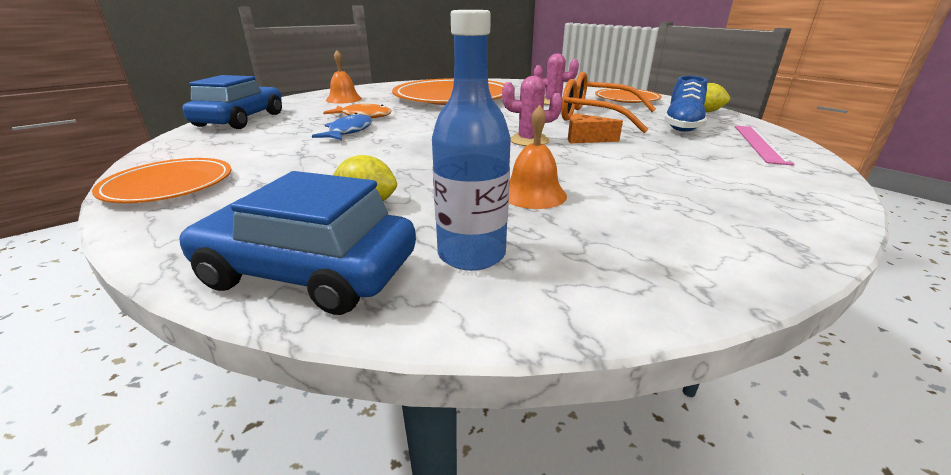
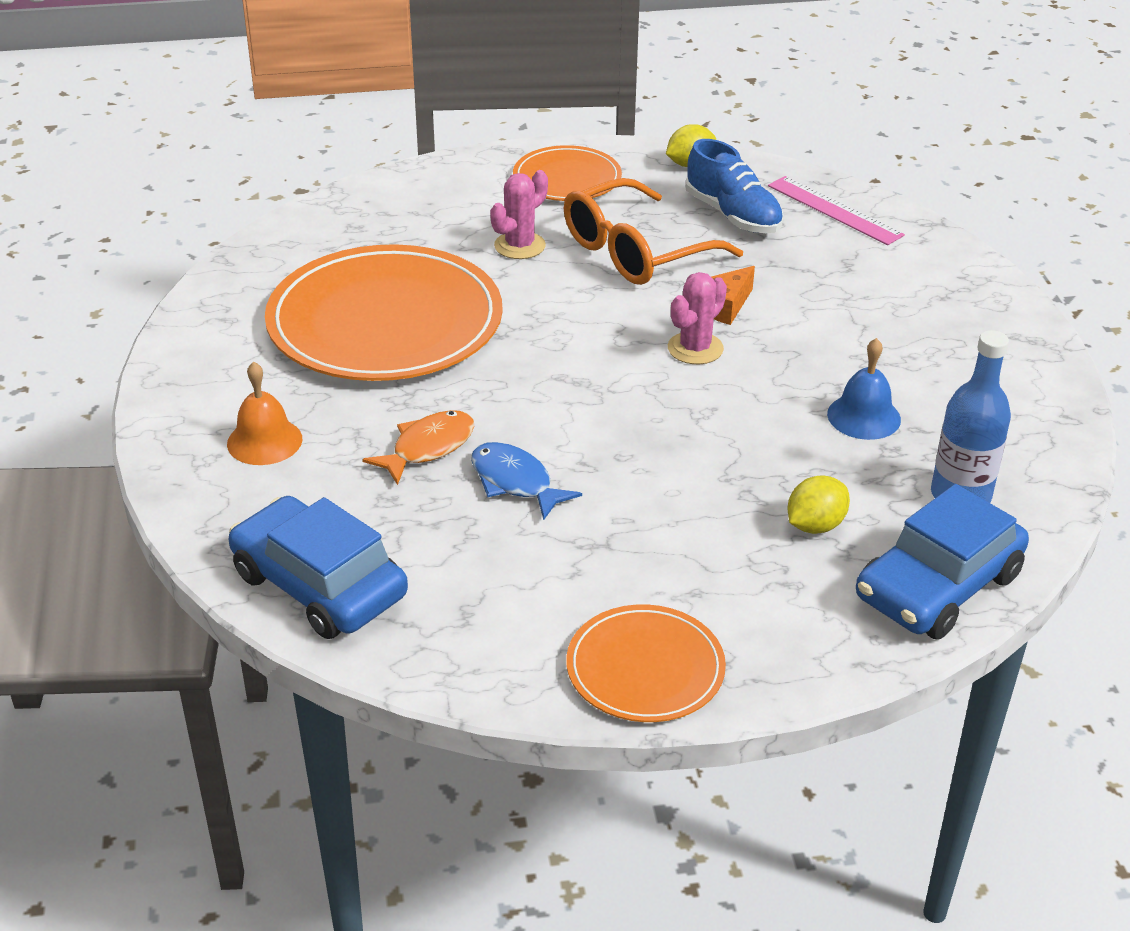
camera: 60 degrees left, 10 degrees up
orange bell [509,105,567,209] -> blue bell [827,338,901,440]

